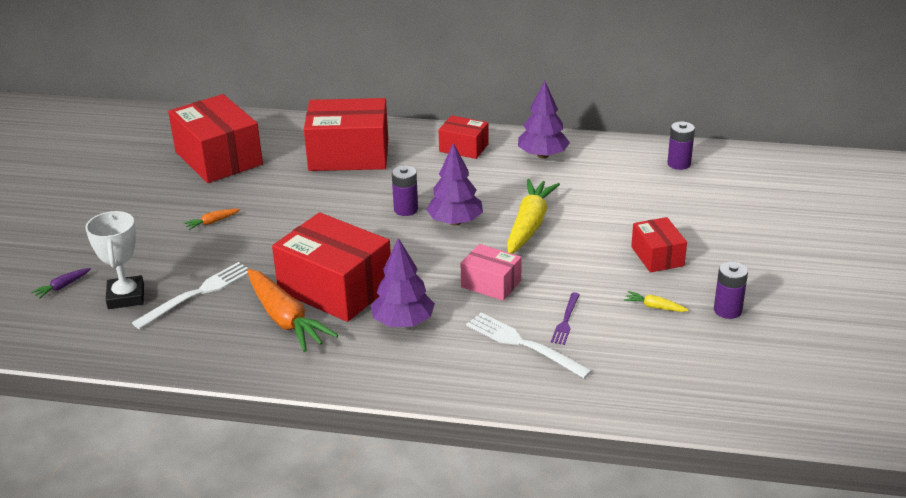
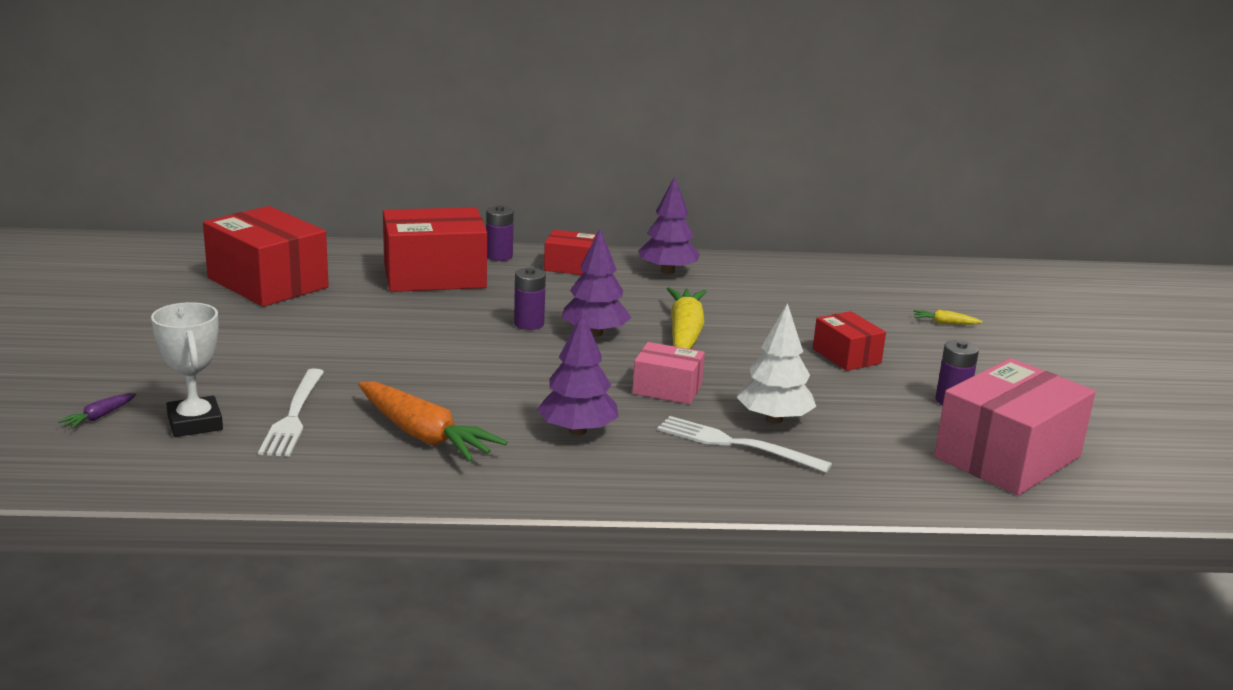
camera: 15 degrees left, 10 degrees down
white fork [132,262,248,329] -> white fork turned 150 degrees clockwise [258,368,324,456]
orange carrot [184,209,240,230] -> none
red box [272,212,391,322] -> none
purple fork [551,292,580,345] -> white tree [736,303,816,424]
yellow carrot [624,291,689,312] -> yellow carrot moved to [914,310,983,325]
purple battery [667,122,695,170] -> purple battery moved to [486,205,514,261]
none -> pink box [934,358,1096,495]

